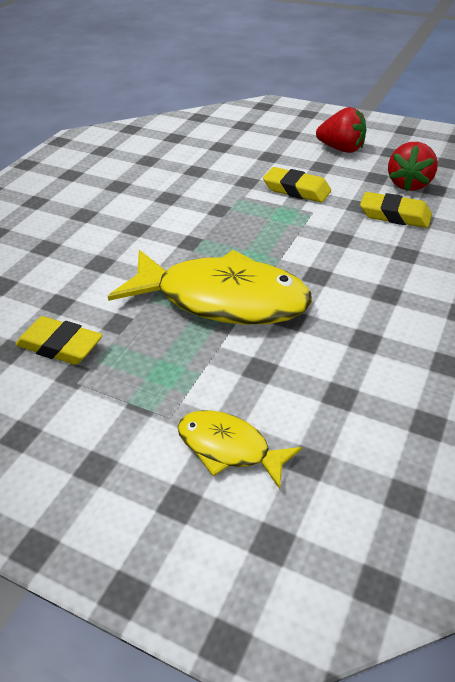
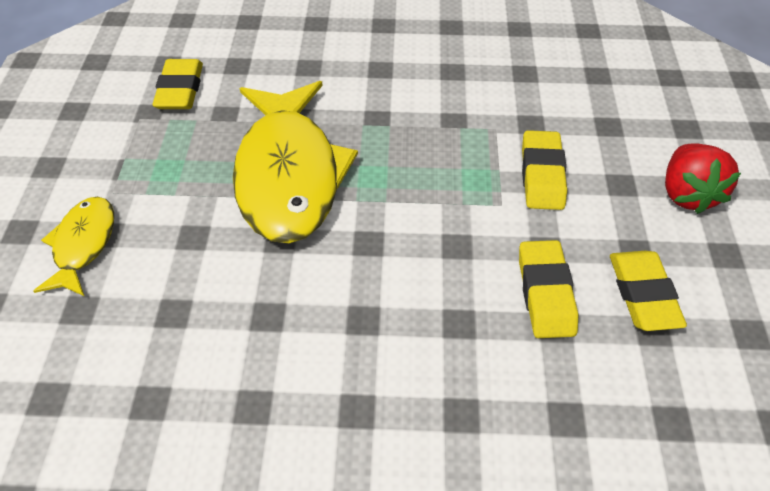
camera: 65 degrees right, 10 degrees up
red strawberry [388,142,438,191] -> yellow eraser [610,251,687,331]

